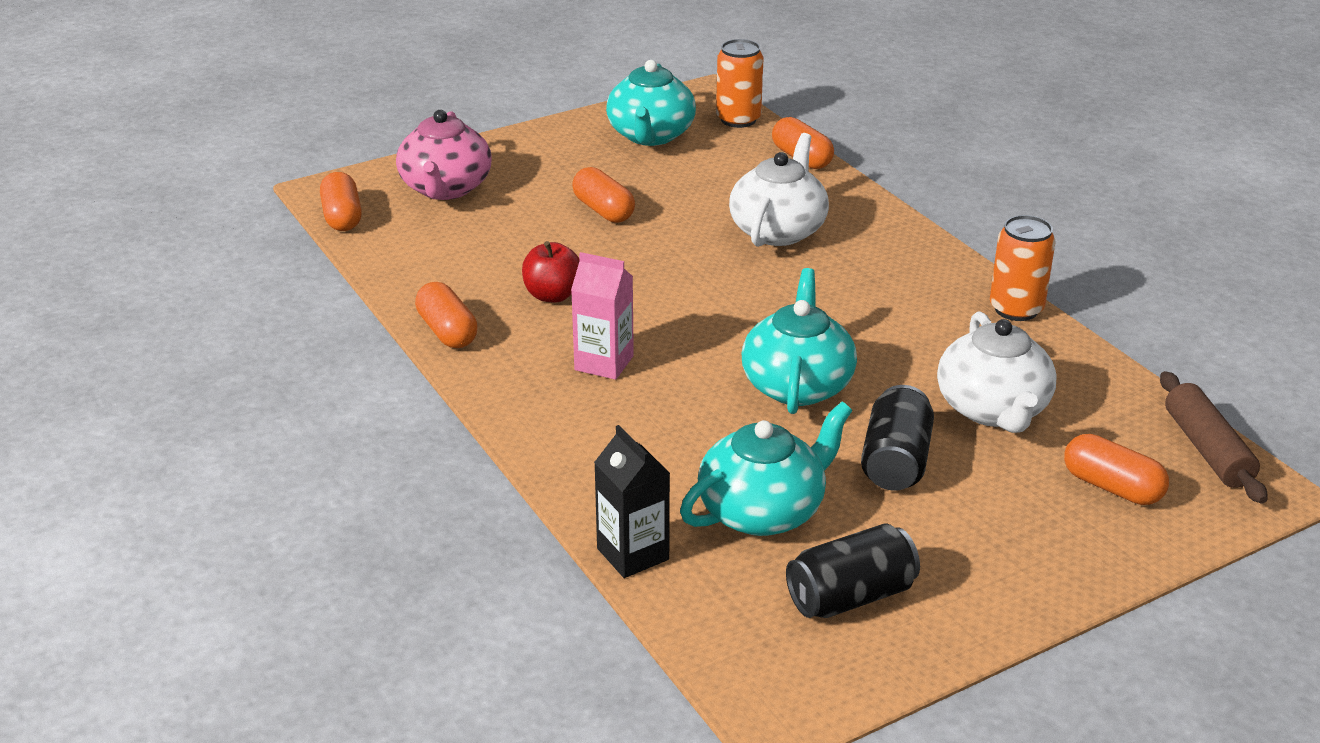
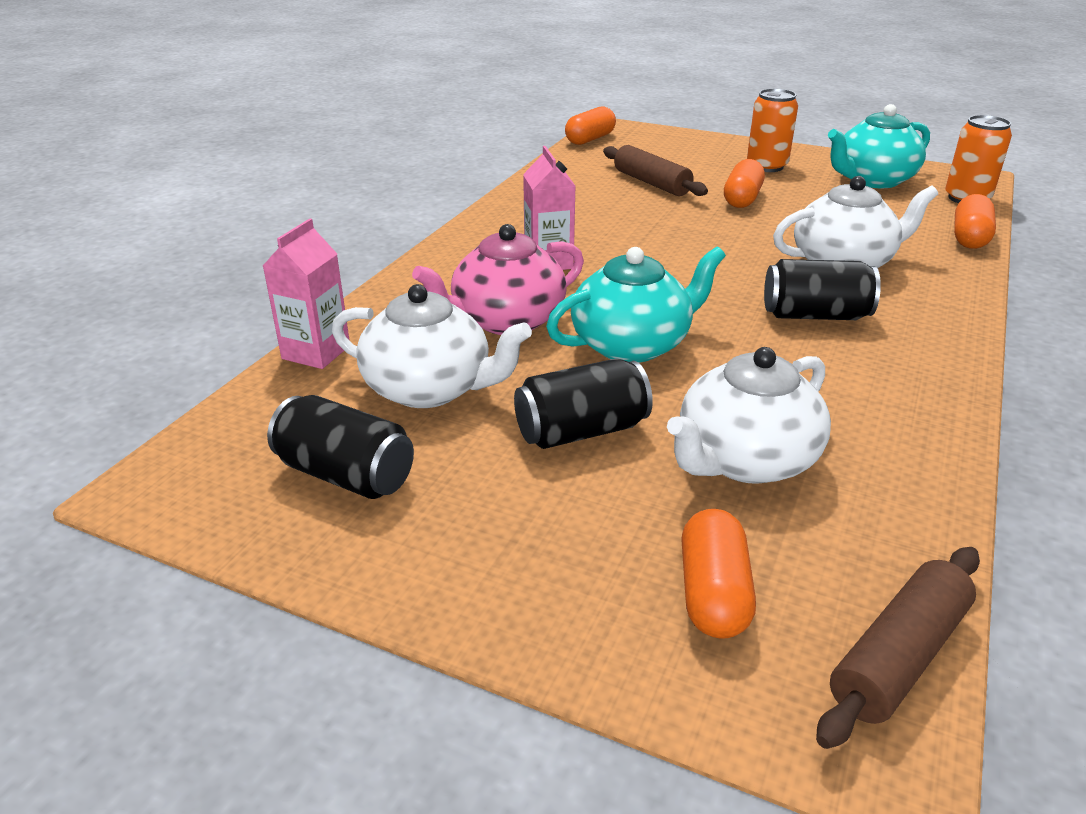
camera: 55 degrees right, 0 degrees up
pink teapot [396,110,492,200] -> pink teapot moved to [412,224,584,335]
orange capsule [415,282,478,348] -> none
red apple [522,241,579,303] -> none
black carton [594,425,670,578] -> pink carton [263,218,349,369]
turquoise teapot [680,402,852,536] -> white teapot [332,284,532,408]
orange can [990,215,1056,321] -> orange can moved to [747,88,798,172]
none -> brown rolling pin [603,145,708,196]
none -> black can [764,259,881,320]

